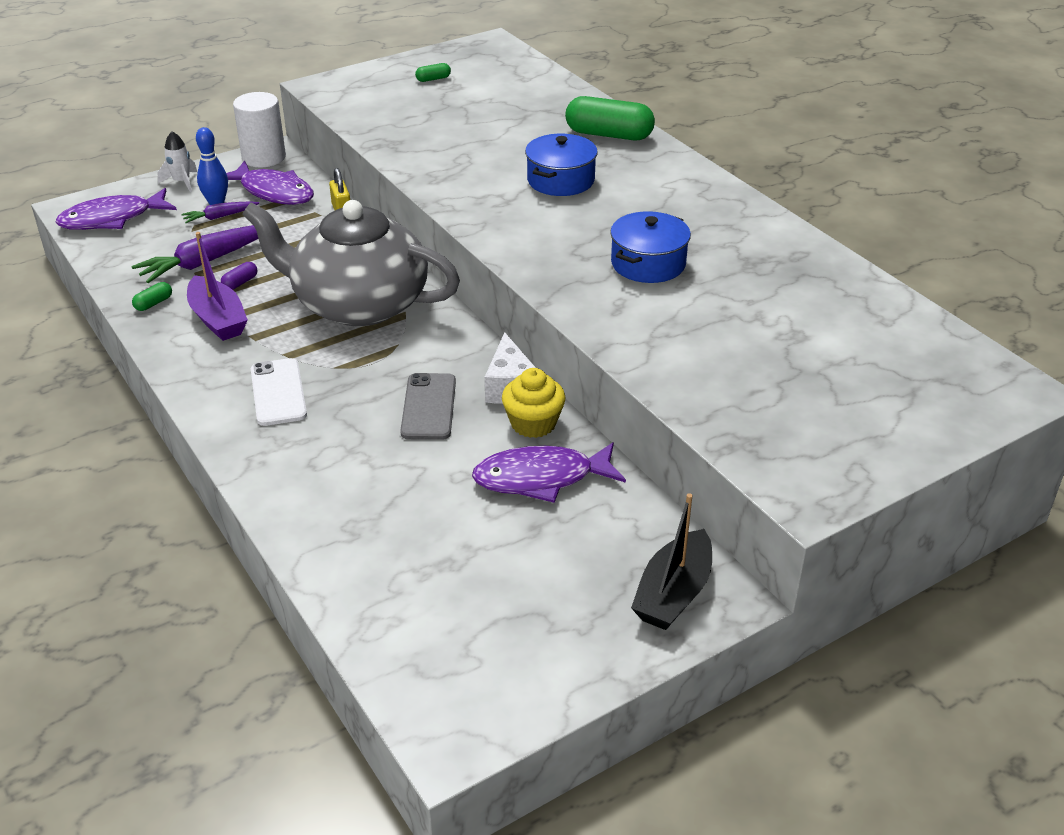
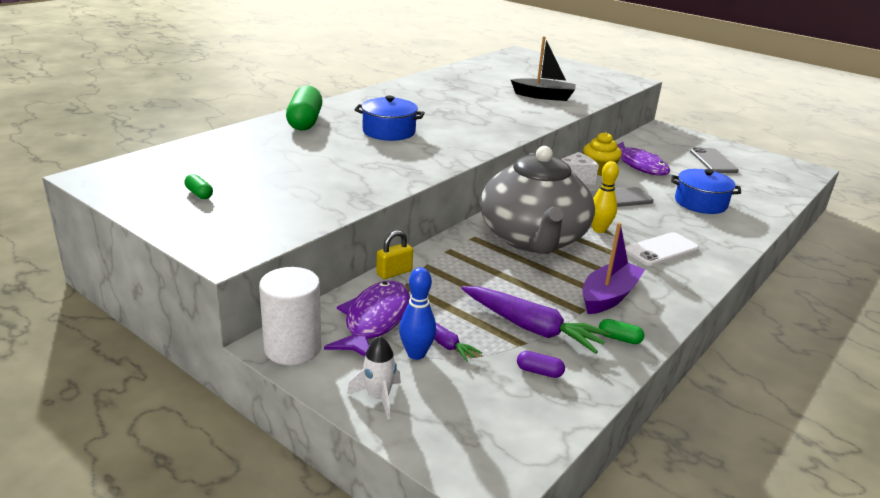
camera: 110 degrees left, 10 degrees down
purple fish [55,188,177,230] -> none
purple capsule [221,262,257,290] -> purple capsule moved to [517,351,565,378]
blue pot [610,211,691,283] -> blue pot moved to [671,169,741,214]
black boat [631,493,712,630] -> black boat moved to [511,36,576,101]
none -> yellow bowling pin [592,161,619,233]
none -> grey phone [690,147,738,173]

